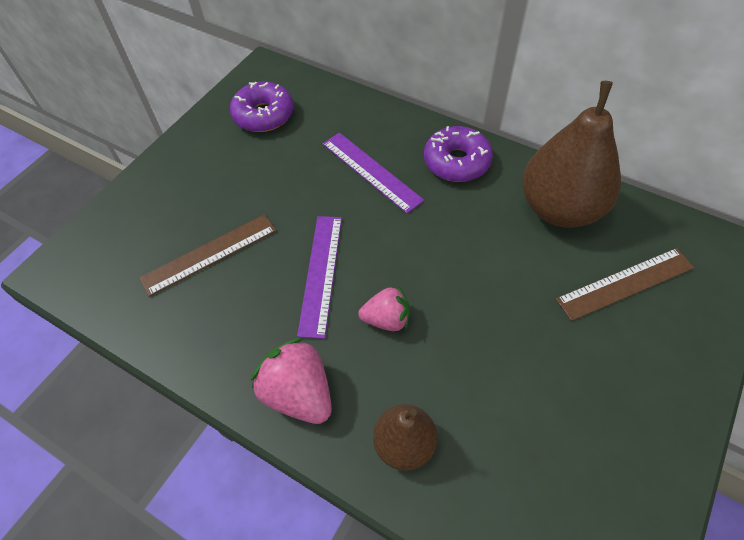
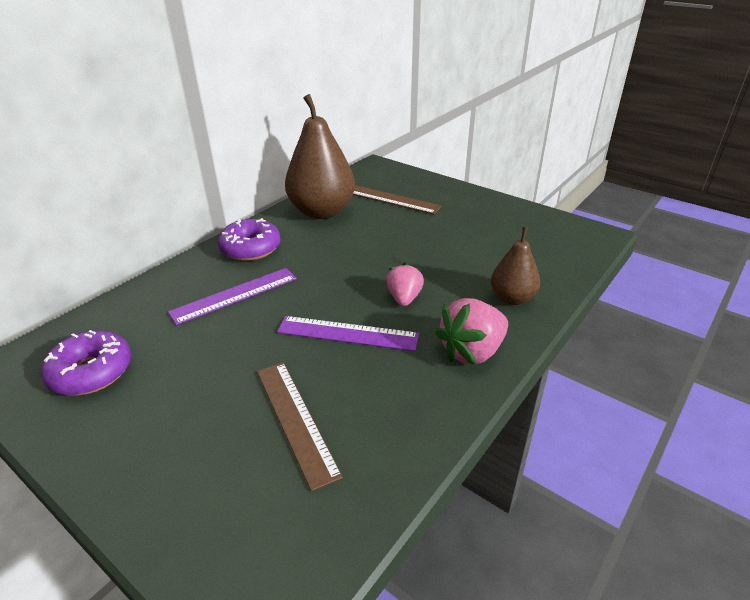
camera: 85 degrees left, 20 degrees down
brown ruler [556,248,694,321] -> brown ruler turned 45 degrees counterclockwise [353,185,442,214]

